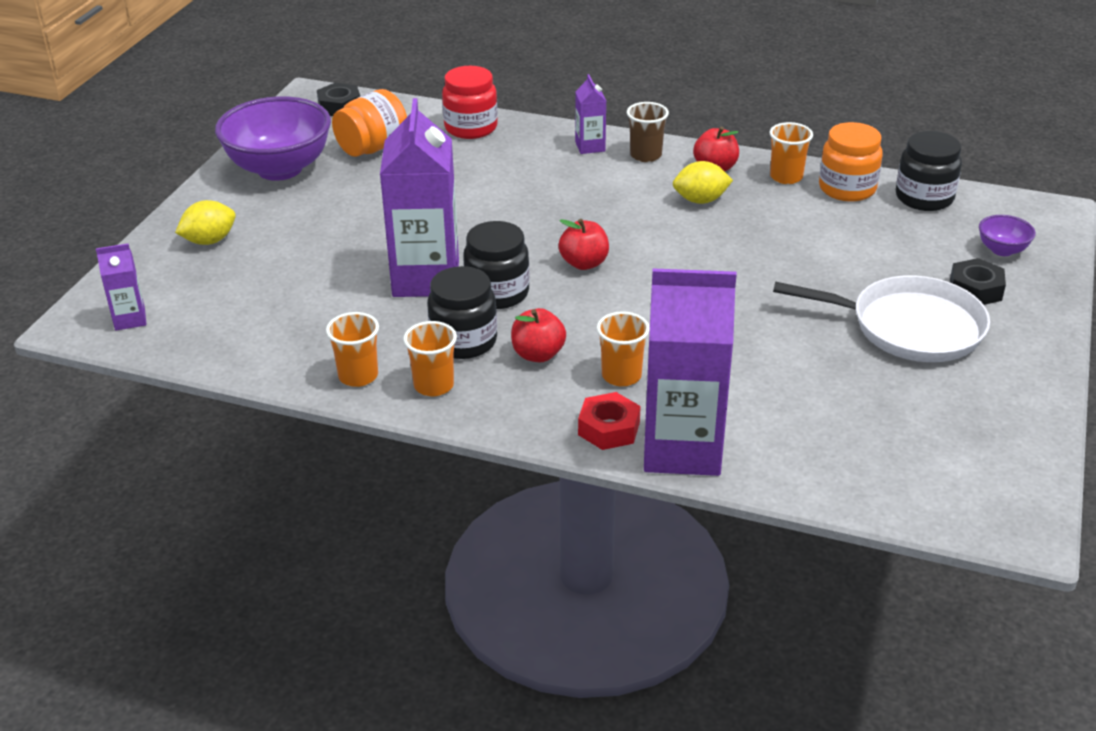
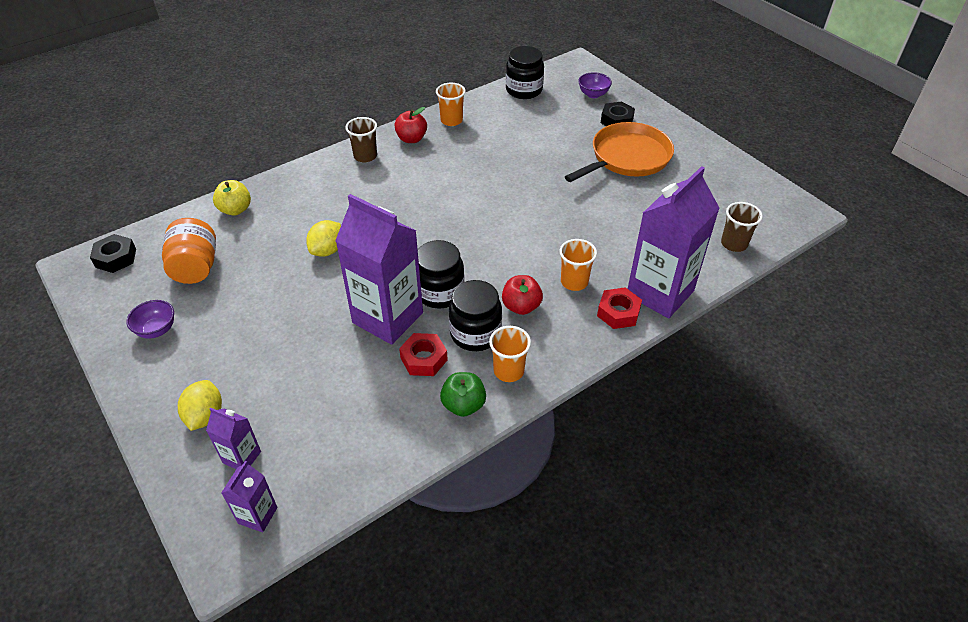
camera: 55 degrees left, 10 degrees up
purple bowl [215,96,331,181] -> purple bowl [126,300,174,339], size x0.44
orange cup [326,312,379,387] -> green apple [440,372,486,417]
red jar [442,66,498,139] -> yellow apple [213,180,251,216]
red apple [558,219,609,270] -> none
purple carton [575,74,606,154] -> purple carton moved to [206,408,261,469]
yellow lemon [673,161,733,204] -> yellow lemon moved to [306,220,341,256]
white pan [773,275,990,362] -> orange pan [565,122,674,182]
orange jar [819,122,883,202] -> none
none -> red nut [399,333,448,376]
none -> brown cup [721,202,763,252]

